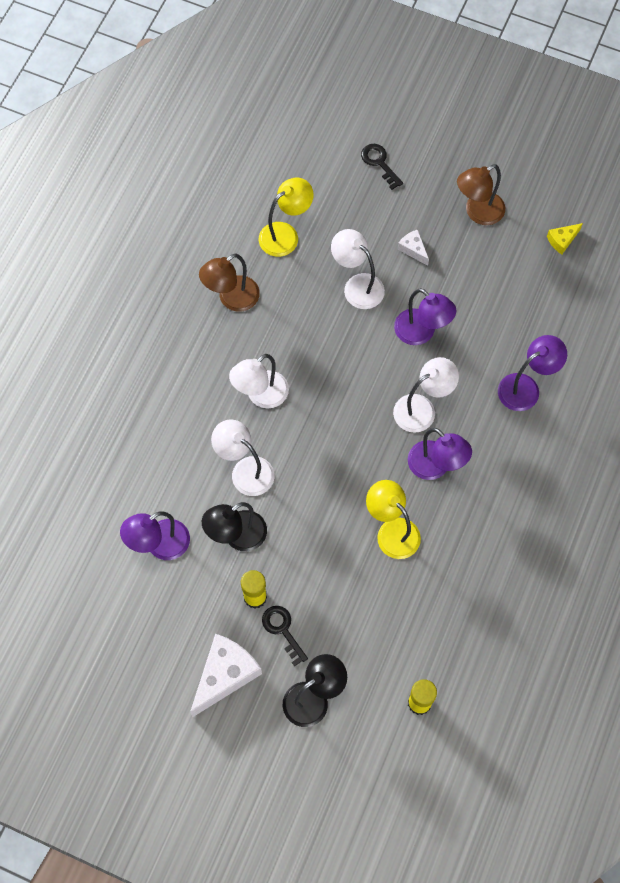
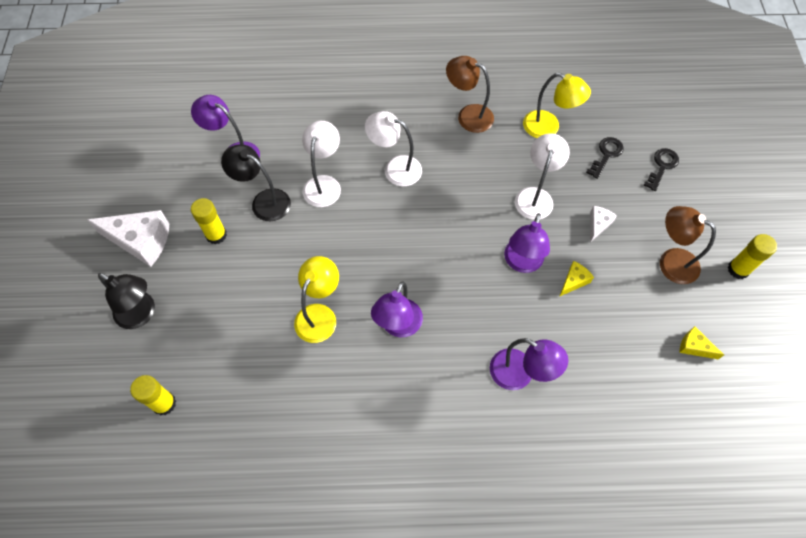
camera: 65 degrees right, 5 degrees down
black key [262,606,308,667] -> black key moved to [586,137,624,179]
white lamp [393,357,459,433] -> none
none -> yellow cheese [559,261,594,297]
none -> yellow glue stick [727,234,777,279]

